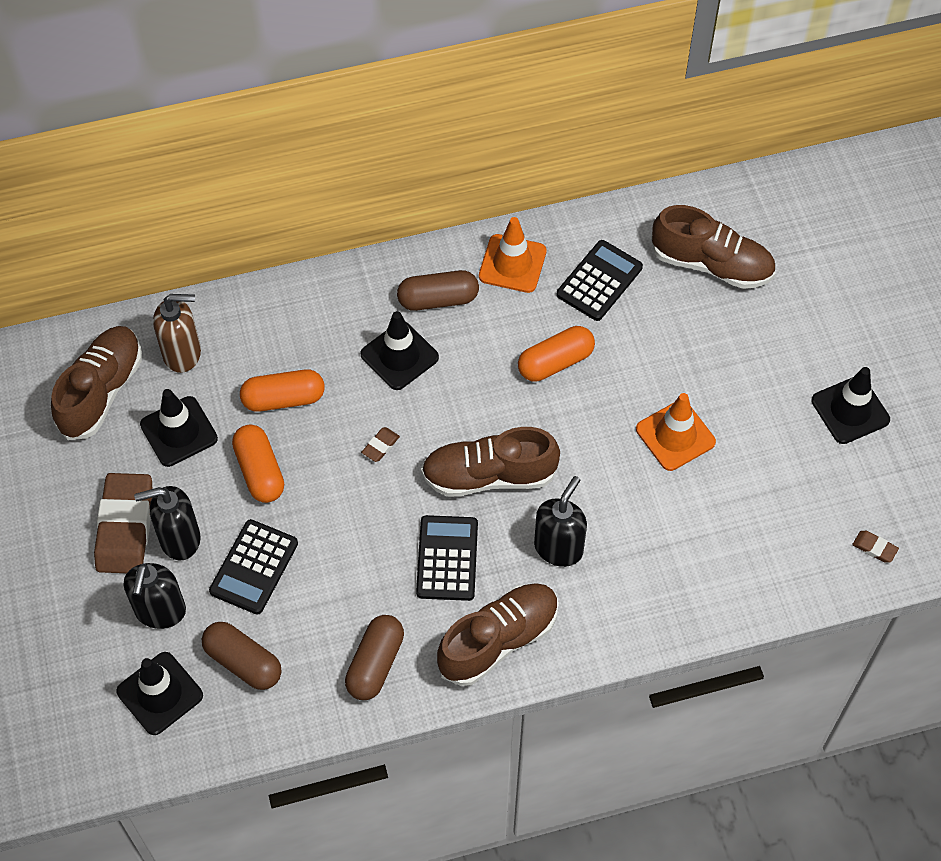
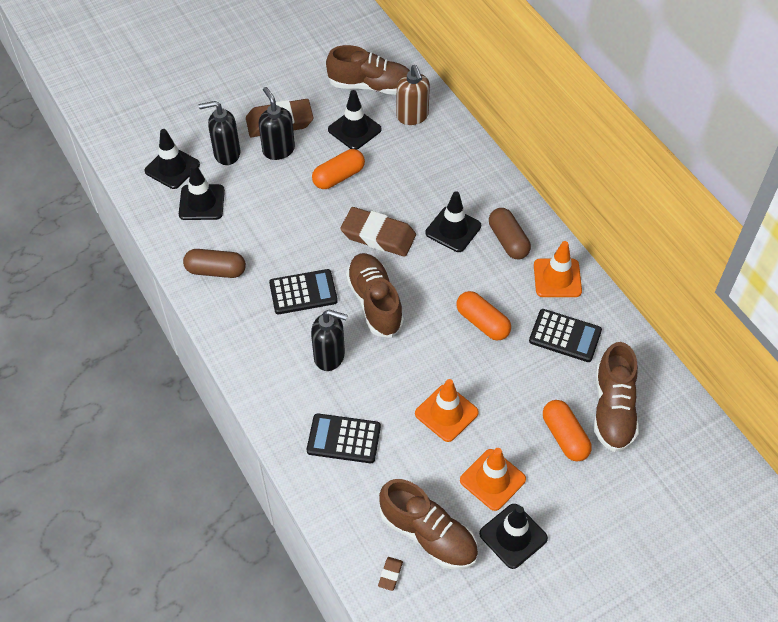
camera: 75 degrees right, 5 degrees down
brown capsule [202,622,282,690] -> black traffic cone [179,164,225,220]
black calculator [209,519,298,615] -> black calculator moved to [307,413,381,463]
orange capsule [240,369,325,412] -> orange capsule moved to [543,400,592,462]
brown eraser [361,427,400,462] -> brown eraser [340,207,416,257], size x2.43
brown shoe [437,583,559,686] -> brown shoe moved to [379,479,478,570]
none -> orange traffic cone [460,448,526,511]

